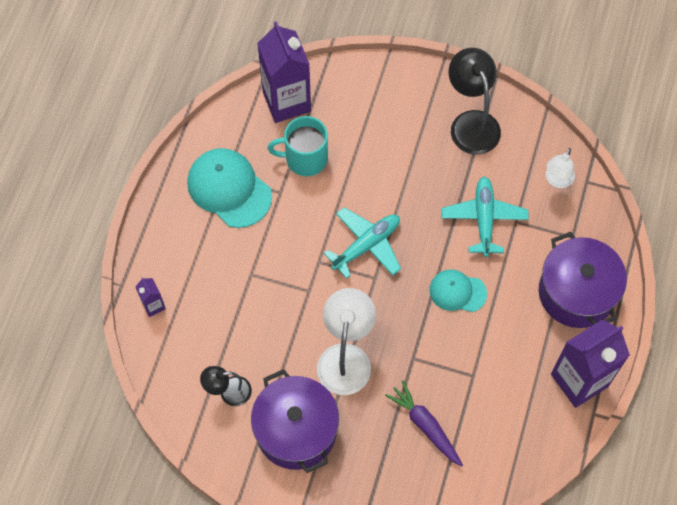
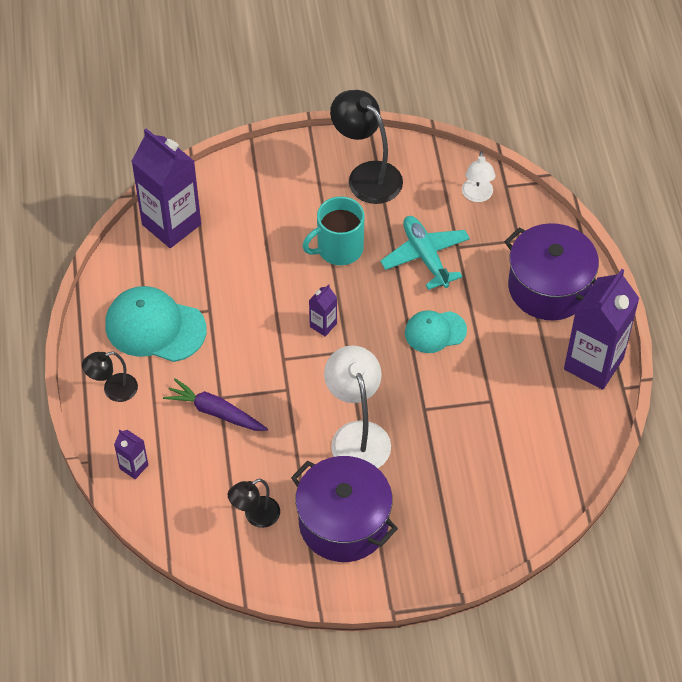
camera: 25 degrees left, 10 degrees down
turquoise mug [268,116,328,176] -> turquoise mug moved to [302,196,364,265]
turquoise plane [324,207,401,279] -> purple carton [309,284,337,337]
purple carrot [385,380,463,467] -> purple carrot moved to [163,378,268,431]
none -> black lamp [82,351,138,402]

